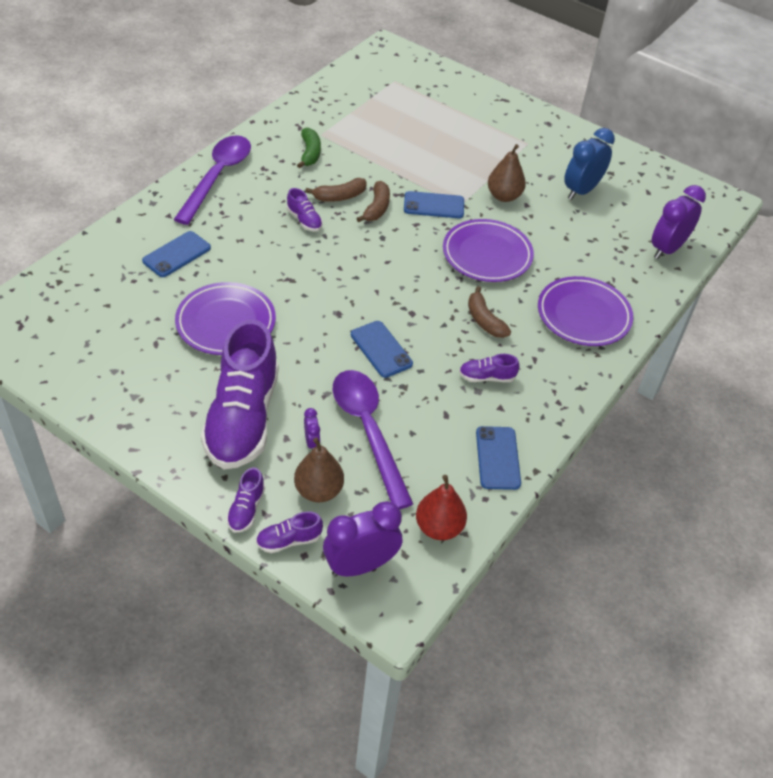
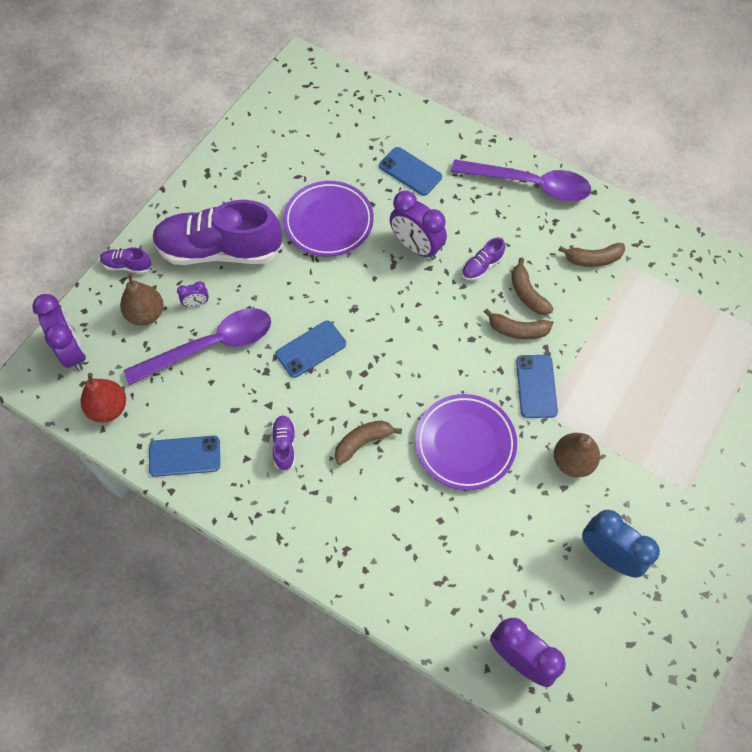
camera: 90 degrees right, 15 degrees up
purple shoe [256,511,323,553] -> none
green banana [297,127,321,168] -> brown banana [558,243,625,267]
purple plate [538,276,633,346] -> none
none -> purple clock [390,190,447,260]

